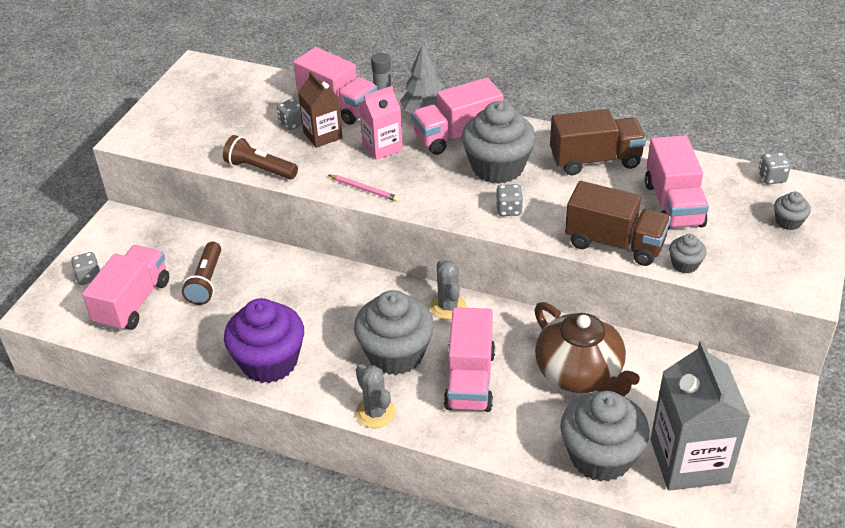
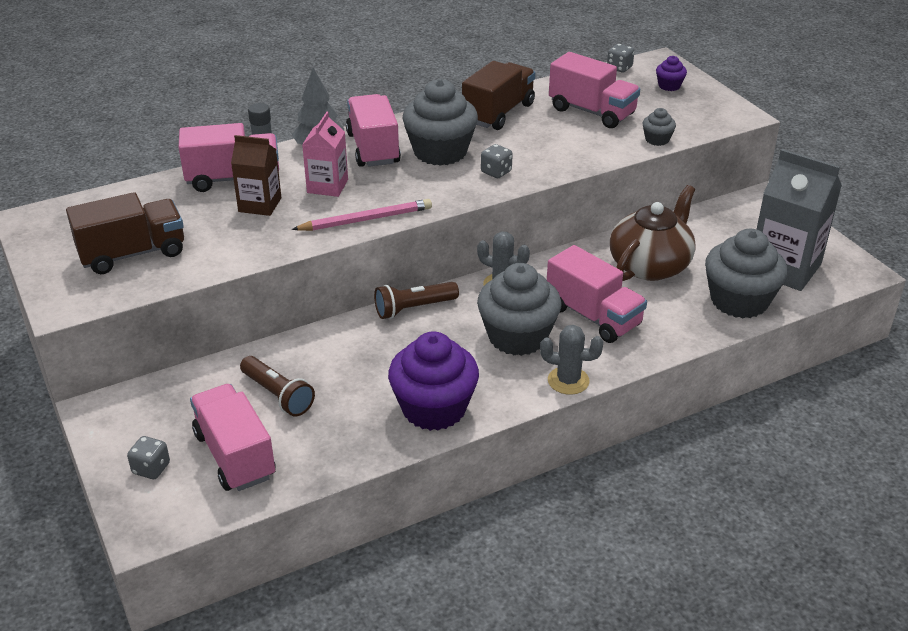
camera: 50 degrees left, 5 degrees down
brown flashlight [223,135,298,179] -> brown flashlight moved to [374,282,459,319]
grey dice [277,98,302,130] -> none
pink pencil [329,175,399,202] -> pink pencil [292,199,432,231], size x1.59
pink truck [412,77,503,155] -> pink truck turned 150 degrees clockwise [346,94,401,167]
brown teapot [535,302,640,396] -> brown teapot turned 60 degrees counterclockwise [610,185,696,281]
brown truck [565,181,671,266] -> brown truck moved to [66,192,184,274]
grey cupcake [774,191,811,230] -> purple cupcake [656,56,687,91]

